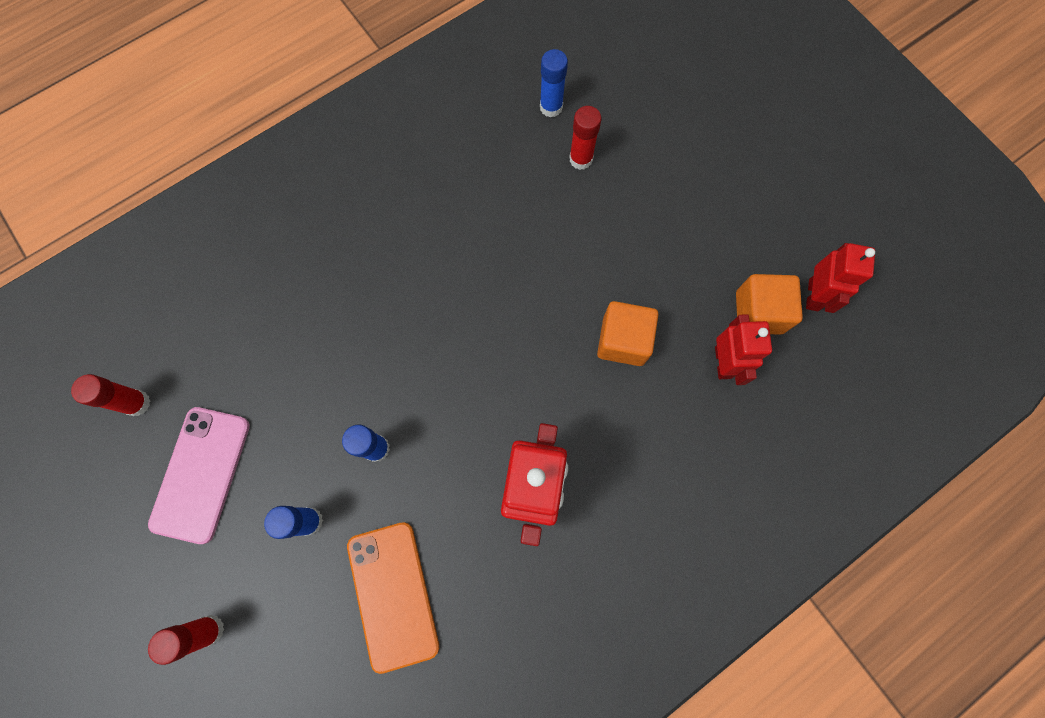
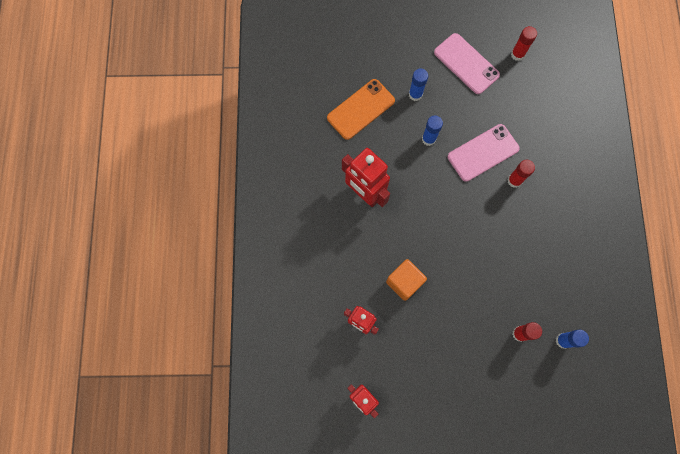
camera: 125 degrees right, 0 degrees up
red glue stick [148,615,224,665] -> red glue stick moved to [508,160,535,188]
orange phone [347,522,439,674] -> orange phone turned 60 degrees counterclockwise [327,79,395,140]
orange cube [736,274,803,335] -> none
none -> pink phone [448,124,520,182]

